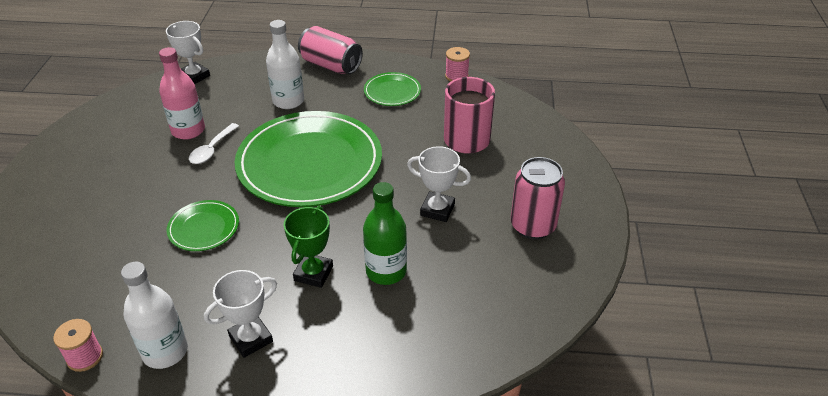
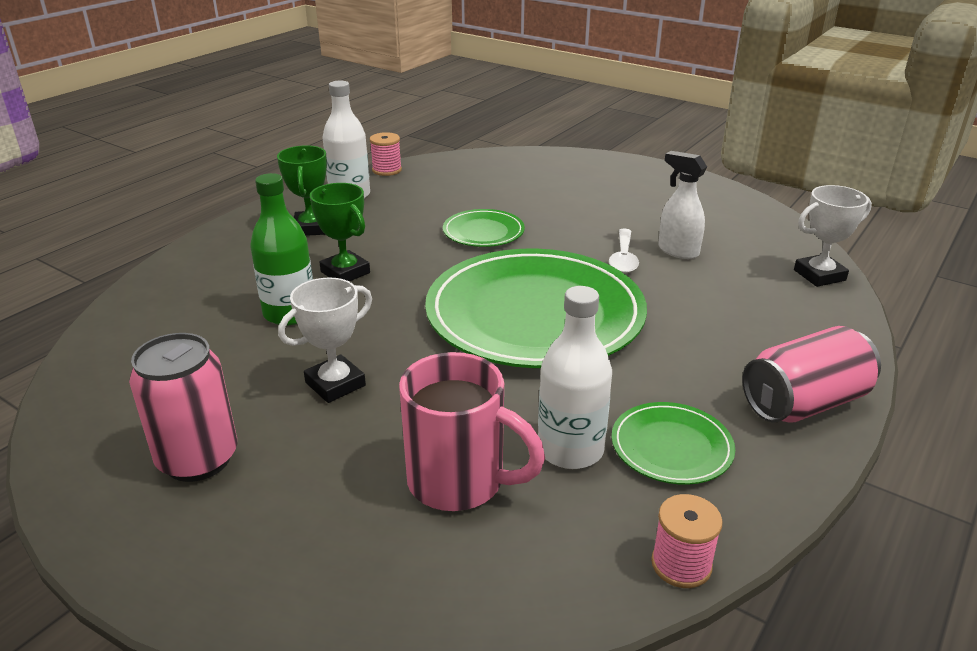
camera: 120 degrees right, 10 degrees down
pink bottle [159,47,205,140] -> white spray bottle [658,151,707,259]
white spoon [189,123,239,164] -> white spoon turned 135 degrees counterclockwise [609,228,639,273]
white trophy [204,270,277,358] -> green trophy [277,146,327,236]
white bottle [266,20,304,109] -> white bottle moved to [538,286,612,469]

